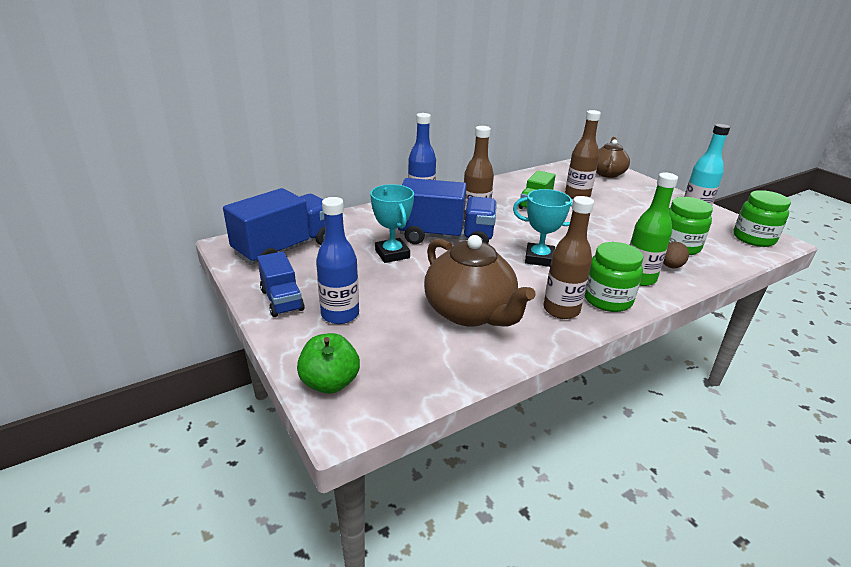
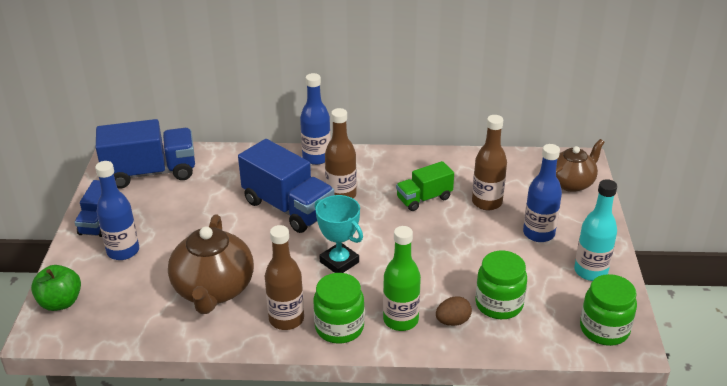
camera: 35 degrees right, 5 degrees up
turquoise trophy [370,184,414,263] -> none
none -> blue bottle [523,144,562,242]

